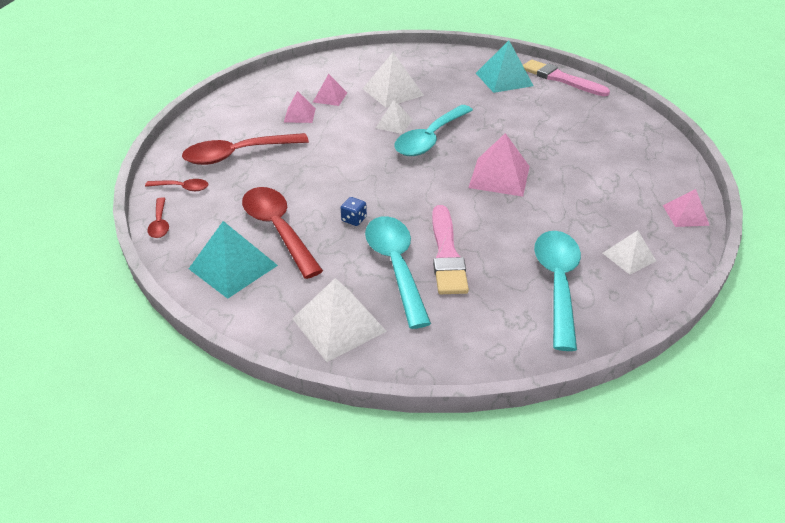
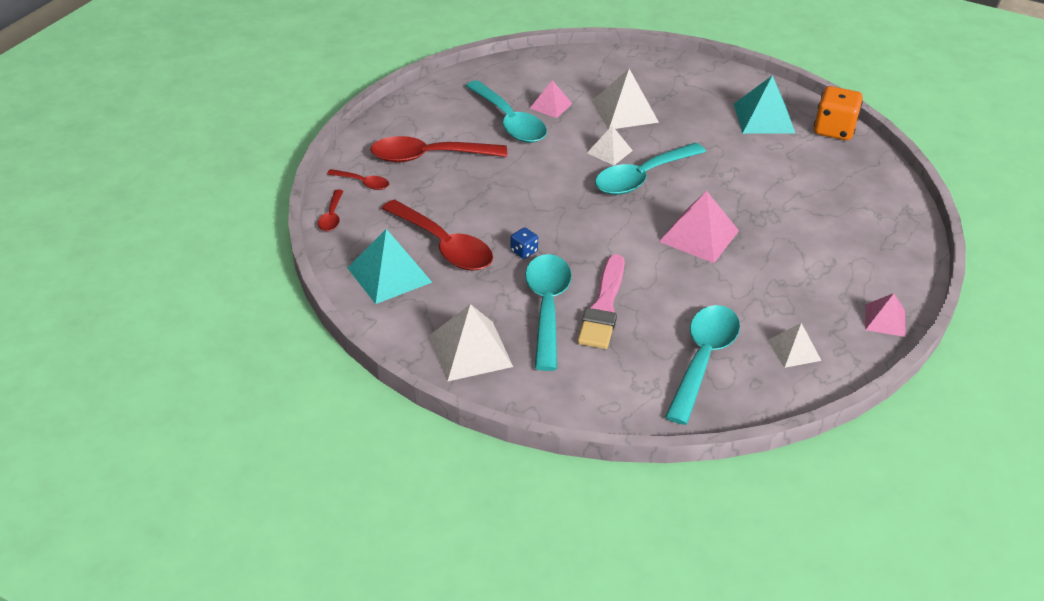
camera: 15 degrees right, 0 degrees up
red spoon [242,187,323,279] -> red spoon turned 150 degrees clockwise [382,199,493,271]
pink pyramid [284,91,316,123] -> turquoise spoon [466,80,547,143]
pink brush [523,60,610,96] -> orange dice [814,86,863,140]

